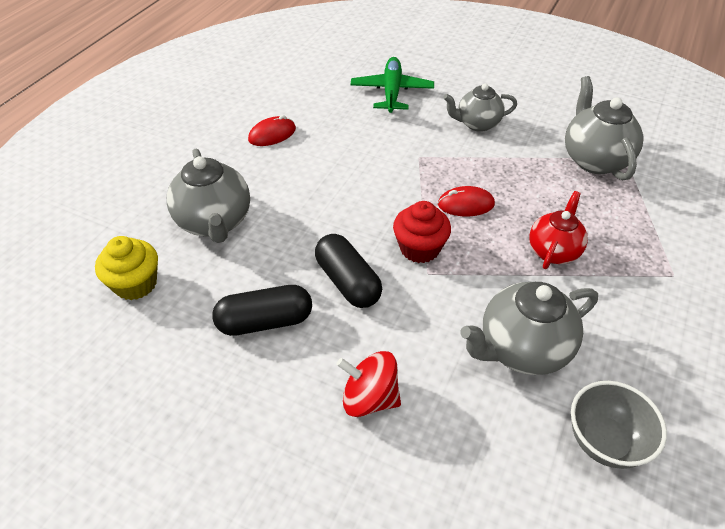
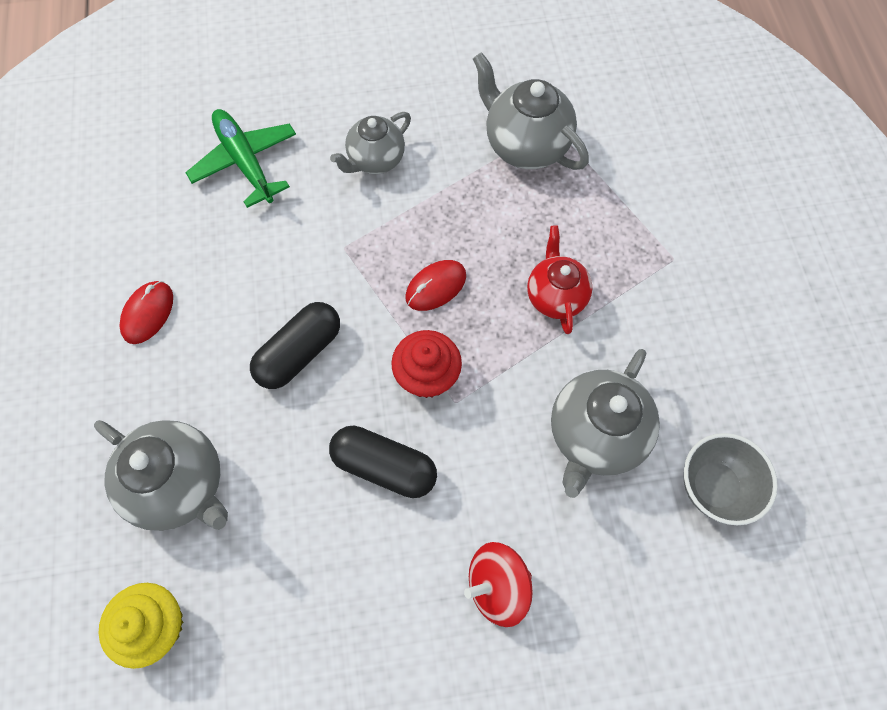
camera: 35 degrees left, 20 degrees up
black capsule [212,285,312,336] -> black capsule moved to [250,302,340,389]

